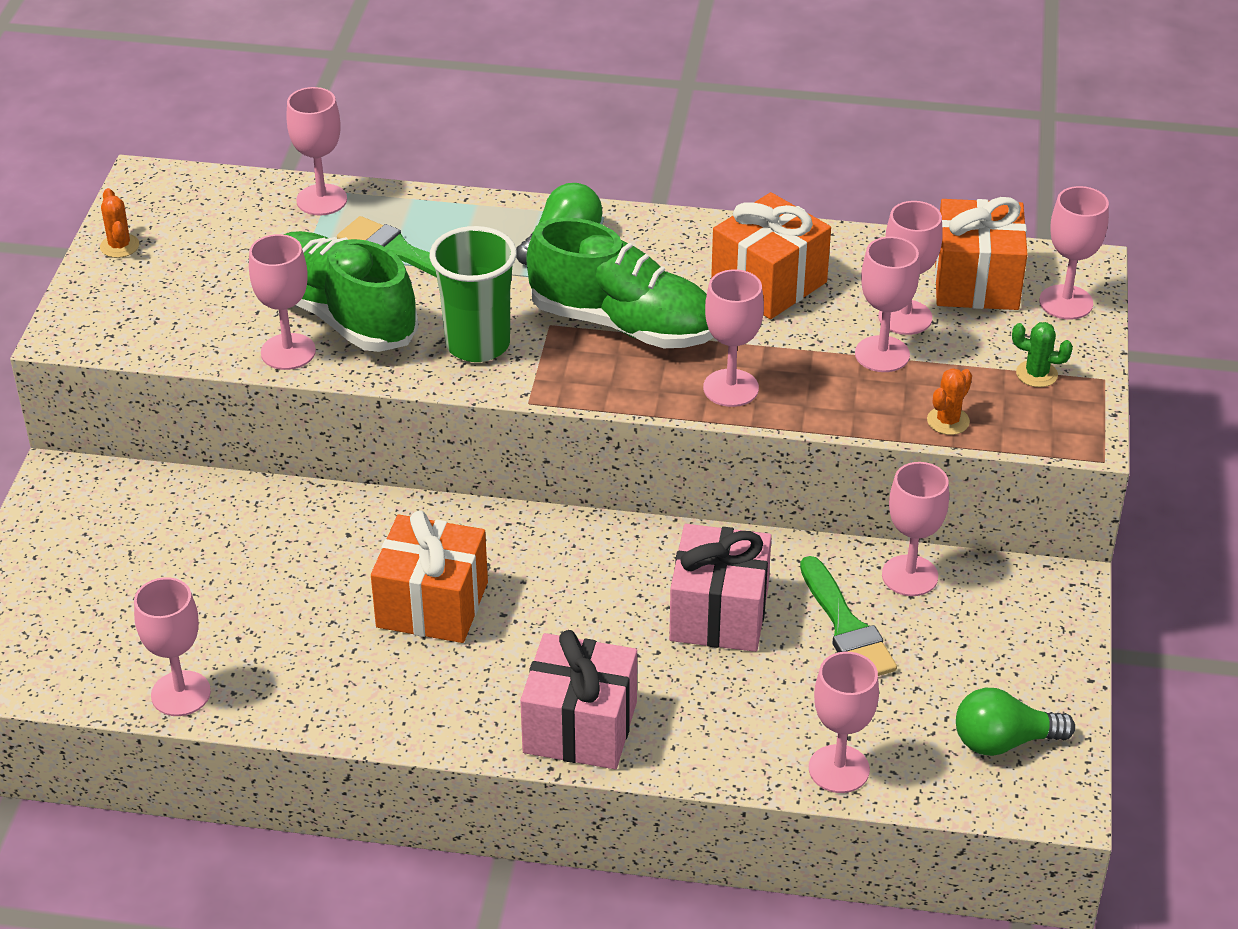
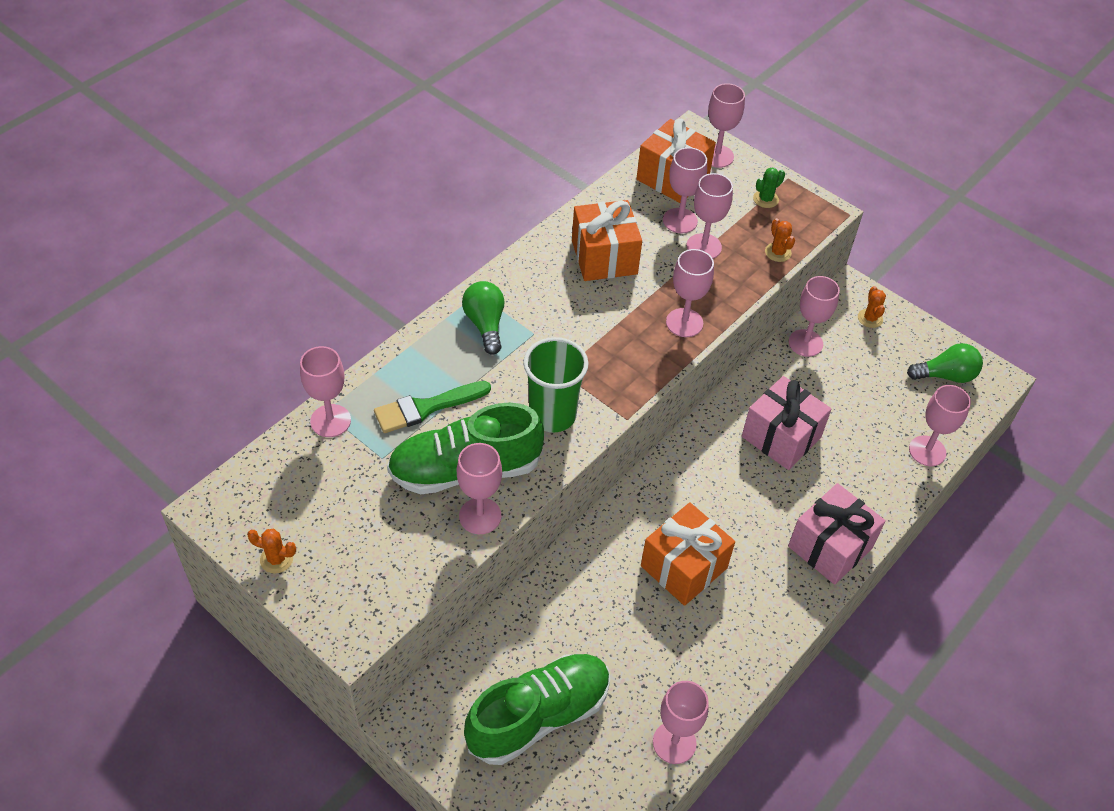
camera: 60 degrees left, 10 degrees up
green shoe [526,217,714,348] -> green shoe moved to [464,654,610,765]
green brush [800,556,897,676] -> none
green light bulb [956,688,1075,756] -> green light bulb turned 120 degrees counterclockwise [907,343,983,383]
none -> orange cactus [858,286,886,328]

